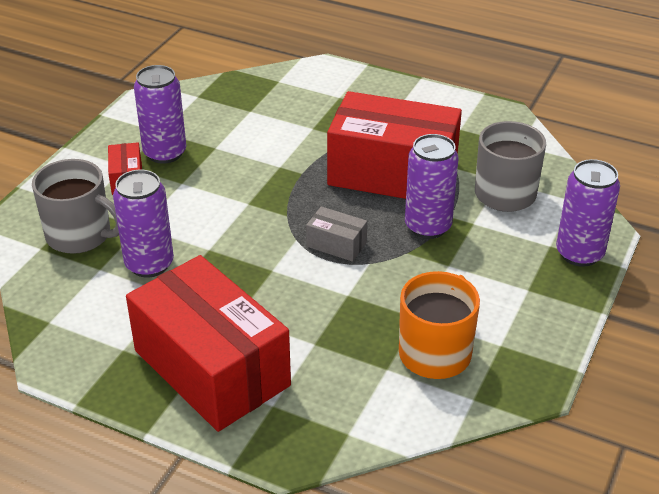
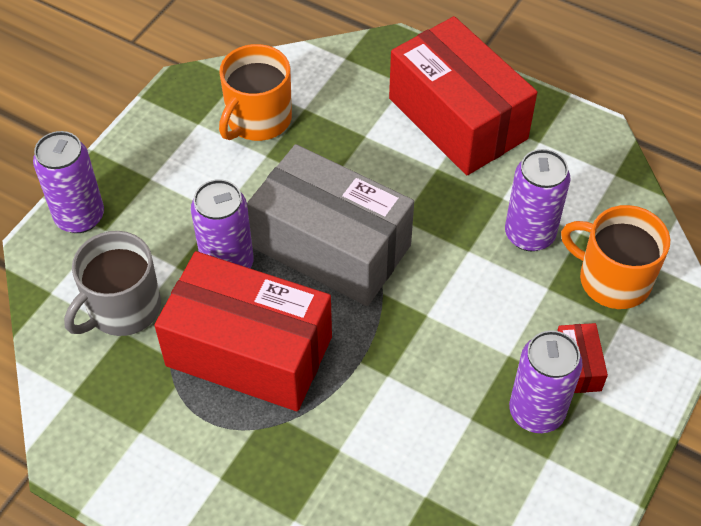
camera: 175 degrees left, 15 degrees up
grey mug [32,159,119,254] -> orange mug [561,205,670,309]
grey box [306,206,367,262] -> grey box [247,144,414,306], size x2.44

